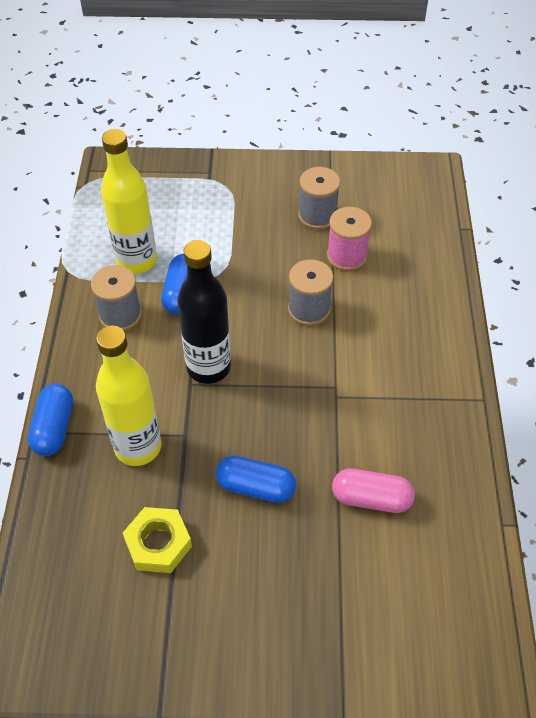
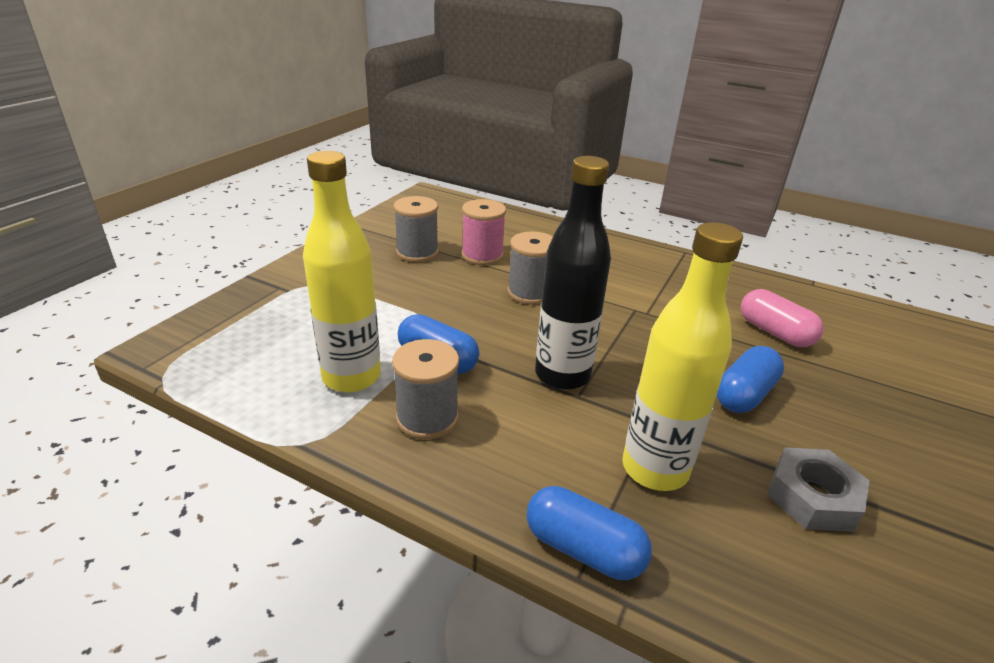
camera: 65 degrees left, 20 degrees down
yellow nut [123,507,192,573] -> grey nut [768,448,870,532]
pink capsule [332,469,415,513] -> pink capsule turned 75 degrees counterclockwise [741,289,824,347]

